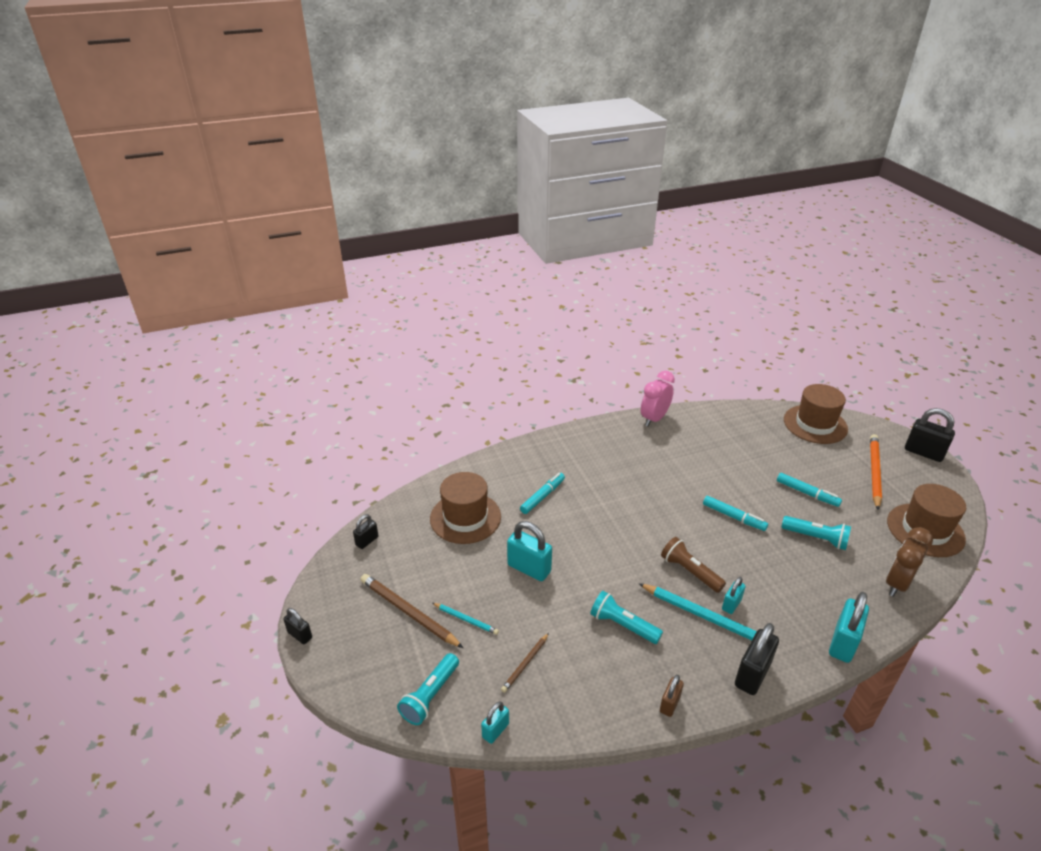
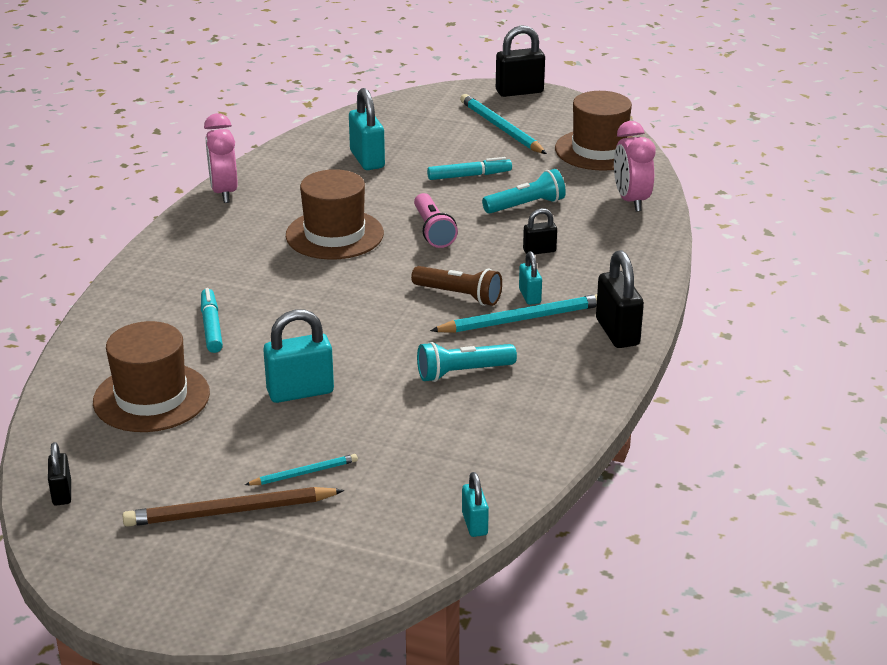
camera: 50 degrees left, 5 degrees down
black padlock [283,608,312,644] -> black padlock moved to [523,208,557,254]
turquoise flashlight [397,653,459,725] -> none
brown pencil [501,633,549,693] -> none
brown padlock [660,675,684,717] -> none
brown flashlight [661,537,726,593] -> brown flashlight turned 150 degrees counterclockwise [411,266,502,306]
turquoise marker [703,496,768,531] -> pink flashlight [414,193,458,248]
brown hat [784,384,848,444] -> brown hat moved to [286,169,384,260]
turquoise padlock [829,592,869,663] -> turquoise padlock moved to [349,88,385,170]
orange pencil [870,434,882,510] -> turquoise pencil [460,94,547,154]
brown clock [886,527,933,597] -> pink clock [614,121,656,212]

